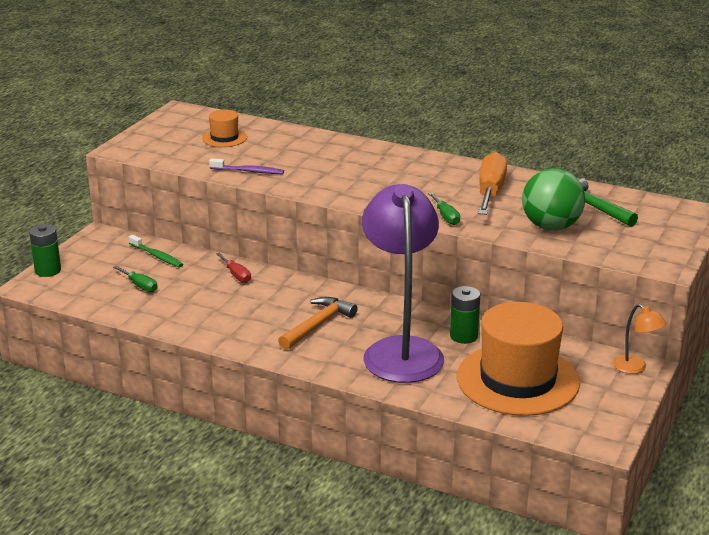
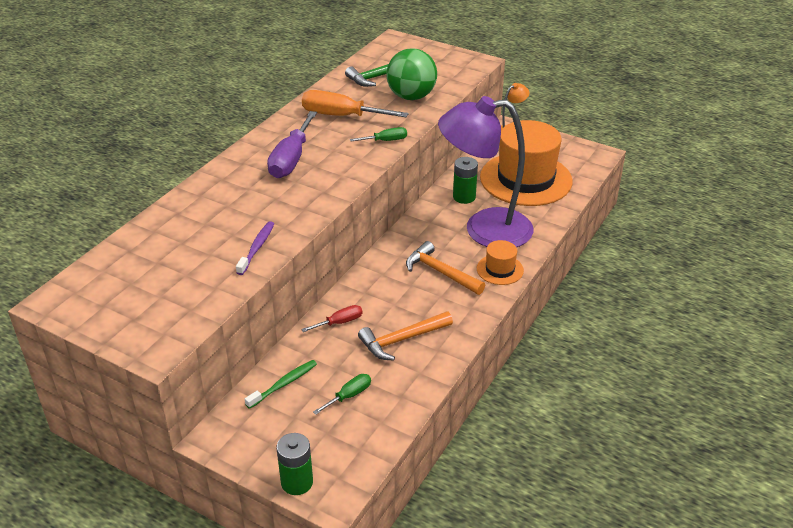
camera: 85 degrees left, 10 degrees up
orange hat [202,110,247,147] -> orange hat moved to [477,240,524,285]
none -> purple screwdriver [267,111,317,178]
none -> orange hammer [358,311,453,361]

